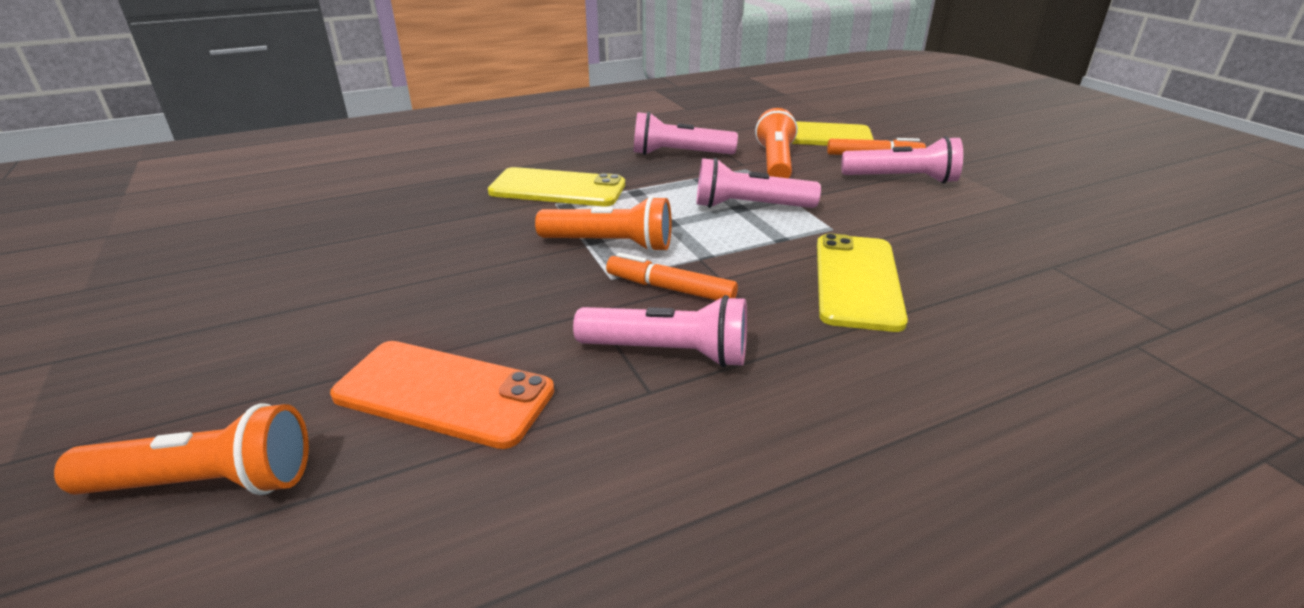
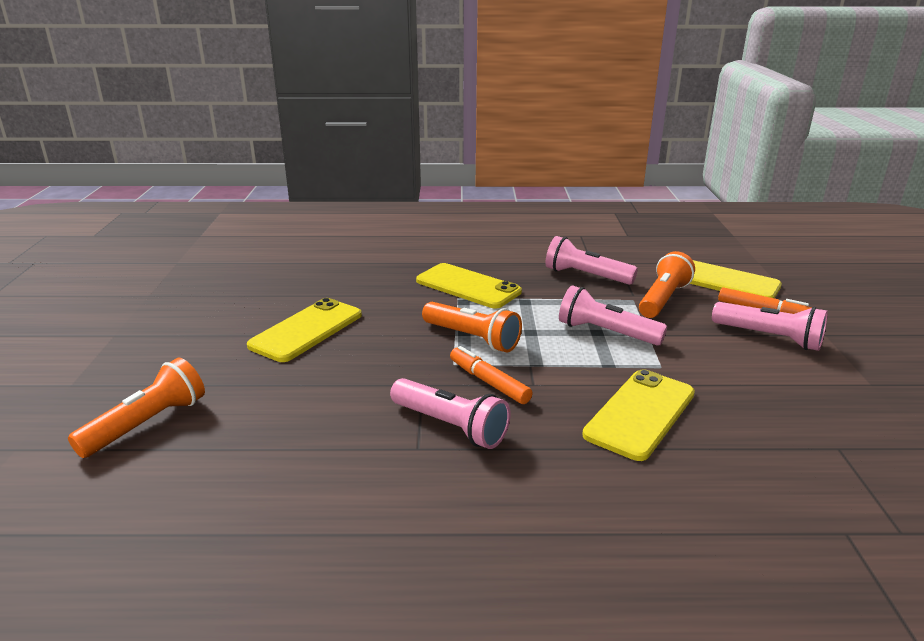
camera: 25 degrees right, 5 degrees down
orange flashlight [54,403,309,495] -> orange flashlight turned 75 degrees counterclockwise [68,358,205,458]
orange phone [330,341,554,449] -> none
none -> yellow phone [247,298,362,362]

